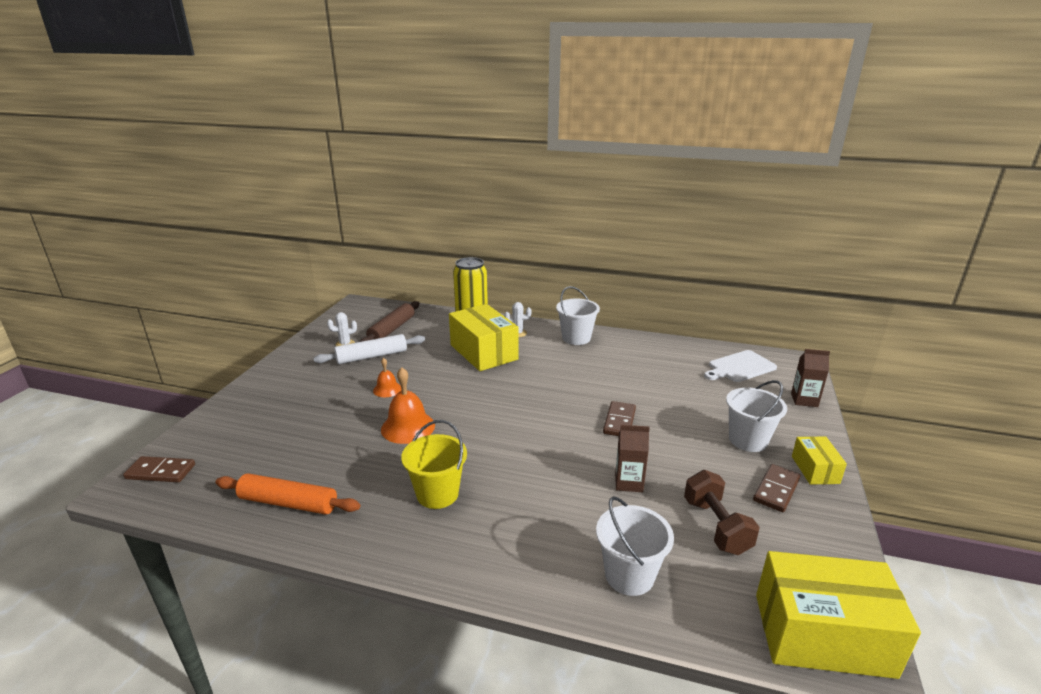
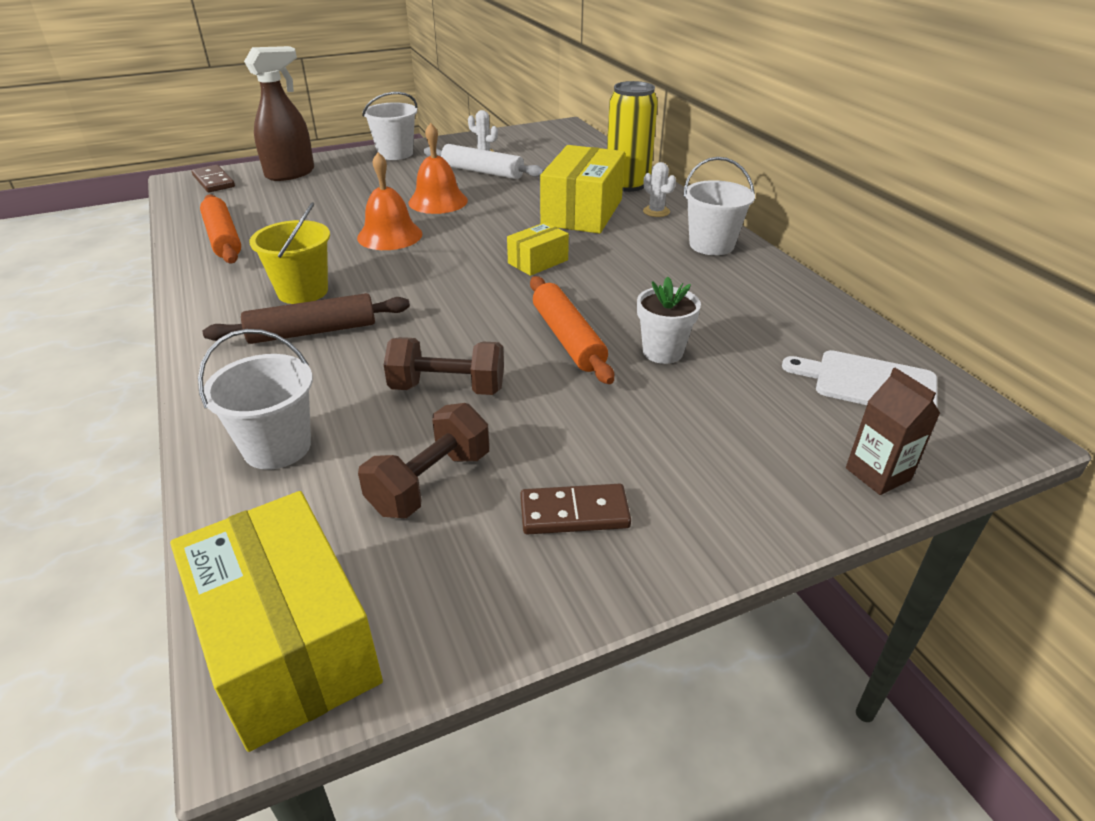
camera: 50 degrees right, 10 degrees up
brown rolling pin [360,301,419,342] -> brown rolling pin moved to [203,293,410,344]
orange bell [373,358,401,397] -> orange bell [408,123,468,214], size x1.72
brown domino [603,401,636,436] -> orange rolling pin [530,276,614,384]
brown carton [615,425,650,492] -> brown dumbbell [384,337,504,395]
white bucket [726,380,787,452] -> white bucket moved to [362,92,418,160]
yellow box [792,436,847,484] -> yellow box moved to [507,222,569,276]
none -> brown spray bottle [244,46,314,181]
none -> white flower pot [637,277,701,364]

